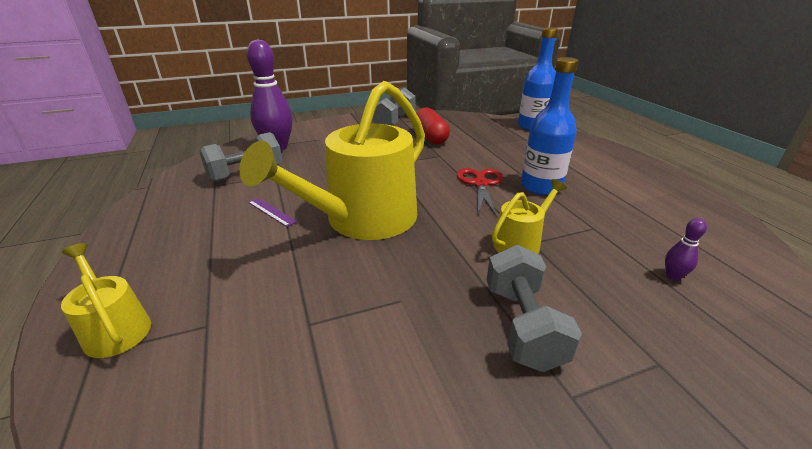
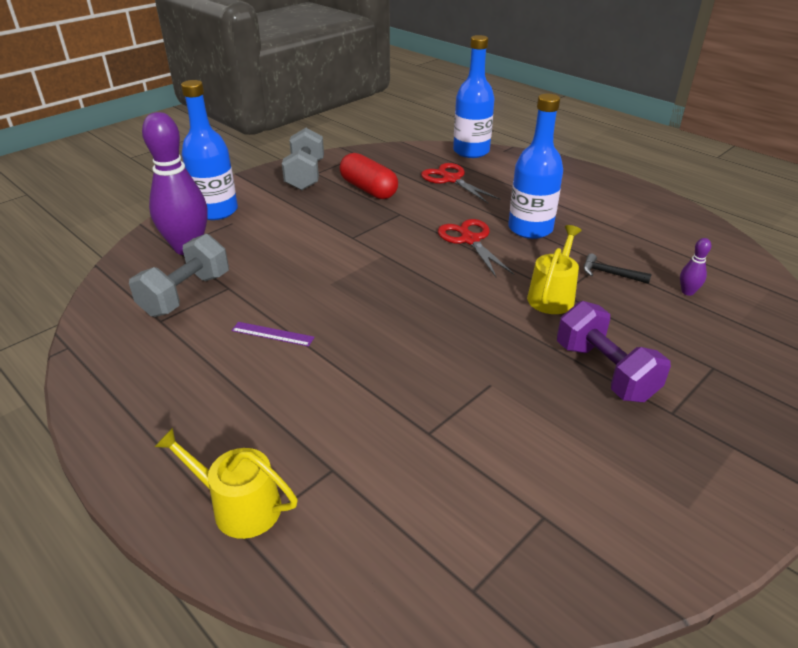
camera: 25 degrees left, 5 degrees up
yellow watering can [239,81,425,240] -> none
grey dumbbell [487,245,582,372] -> purple dumbbell [557,301,671,402]
none -> blue bottle [181,80,238,220]
none -> red scissors [421,163,501,203]
none -> black hammer [584,253,652,284]

